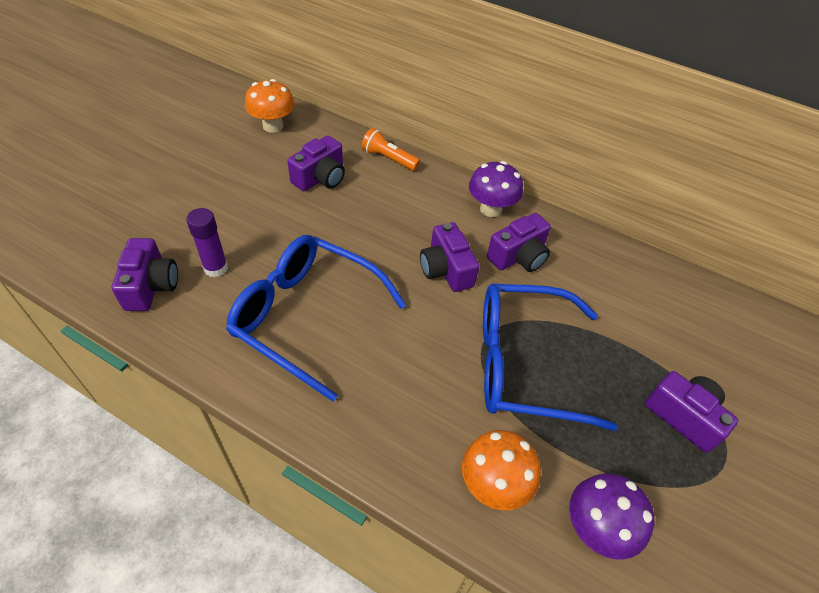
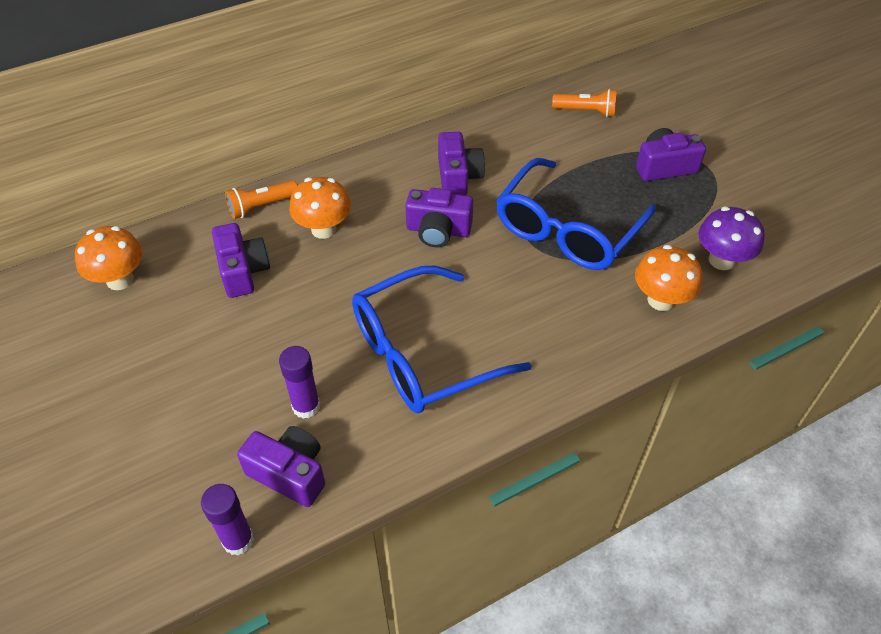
camera: 55 degrees left, 0 degrees up
purple mushroom [469,161,523,217] -> none
none -> purple glue stick [201,484,254,556]
none -> orange mushroom [289,177,351,239]
none -> orange flashlight [552,89,617,117]

